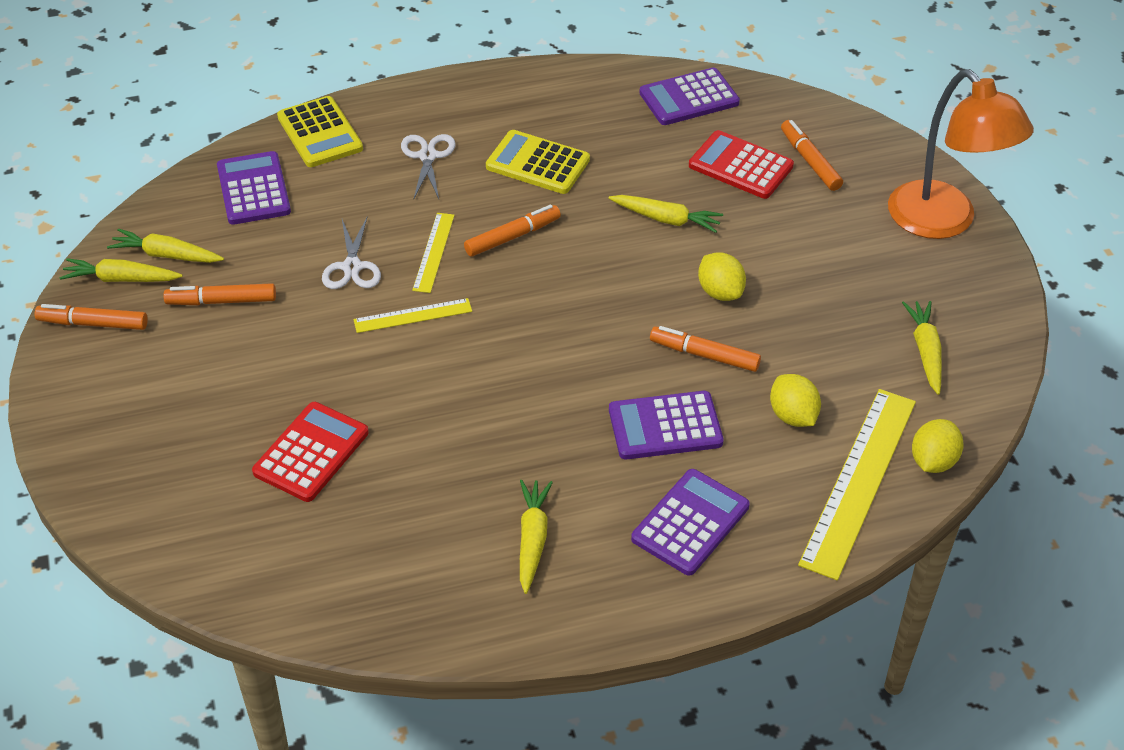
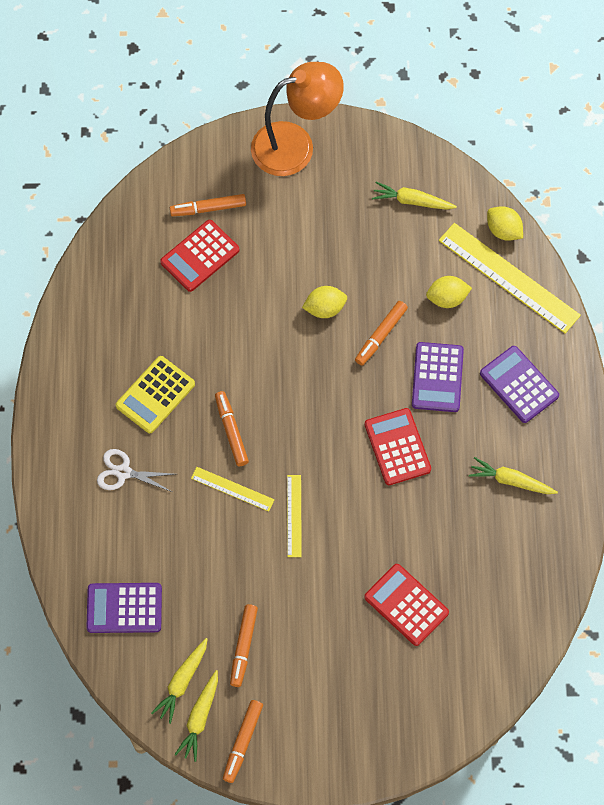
camera: 75 degrees left, 20 degrees up
yellow calculator [277,96,363,167] -> none
white scissors [322,216,381,289] -> none
yellow carrot [609,195,723,233] -> none
purple calculator [639,67,740,125] -> none
none -> red calculator [365,408,431,485]

